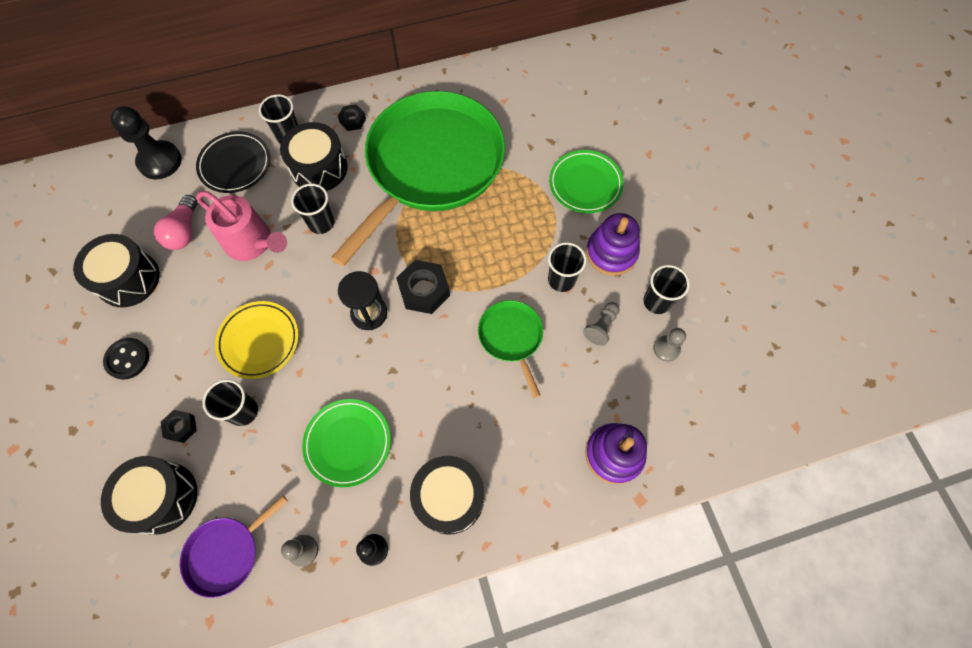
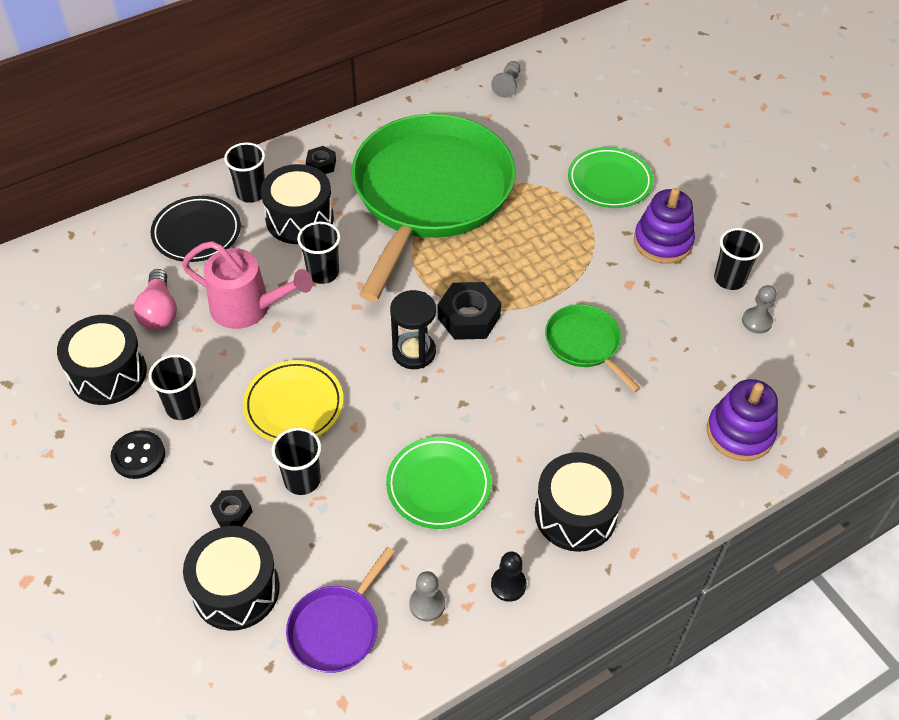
camera: 15 degrees left, 15 degrees down
black pawn [111,106,182,180] -> none
black cup [548,242,586,292] -> black cup moved to [148,354,201,420]
grey pawn [583,302,620,346] -> grey pawn moved to [491,61,521,98]

